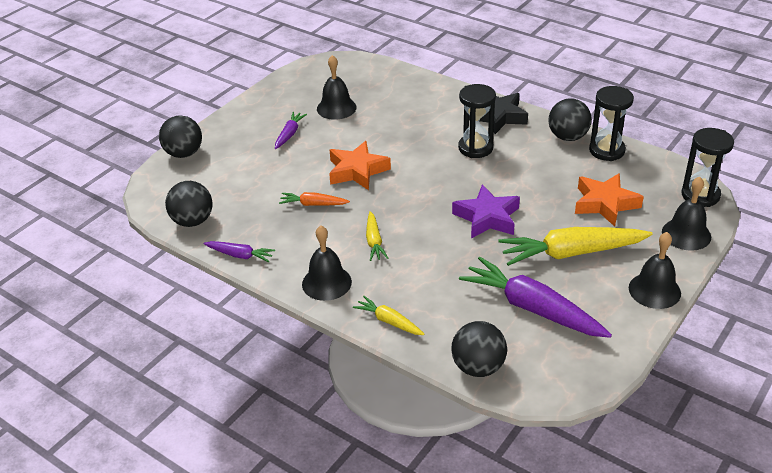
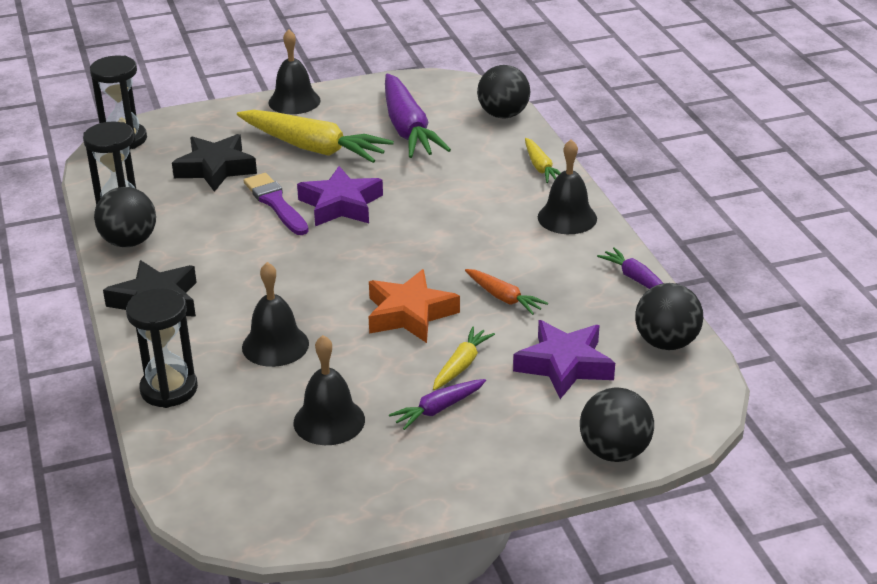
camera: 145 degrees left, 5 degrees down
yellow carrot [366,211,388,261] -> yellow carrot moved to [433,326,495,390]
black hourglass [458,84,496,158] -> black hourglass moved to [126,288,198,408]
orange star [575,173,644,226] -> black star [172,134,257,192]
black bell [662,176,711,251] -> black bell moved to [242,262,309,367]
none -> purple brush [244,173,309,235]
none -> purple star [513,320,615,399]

